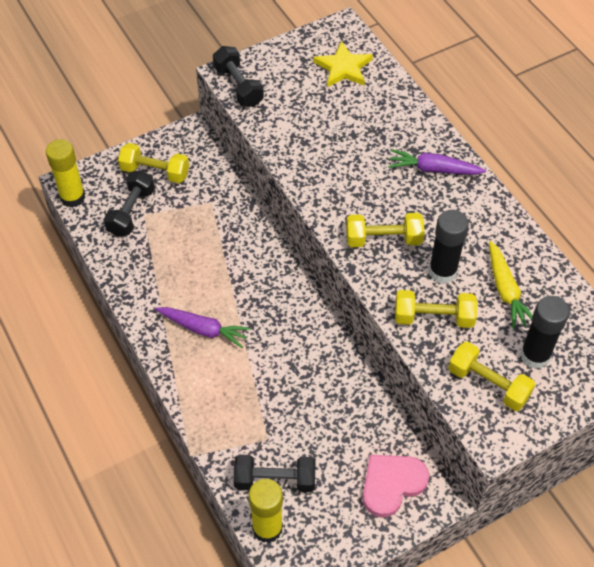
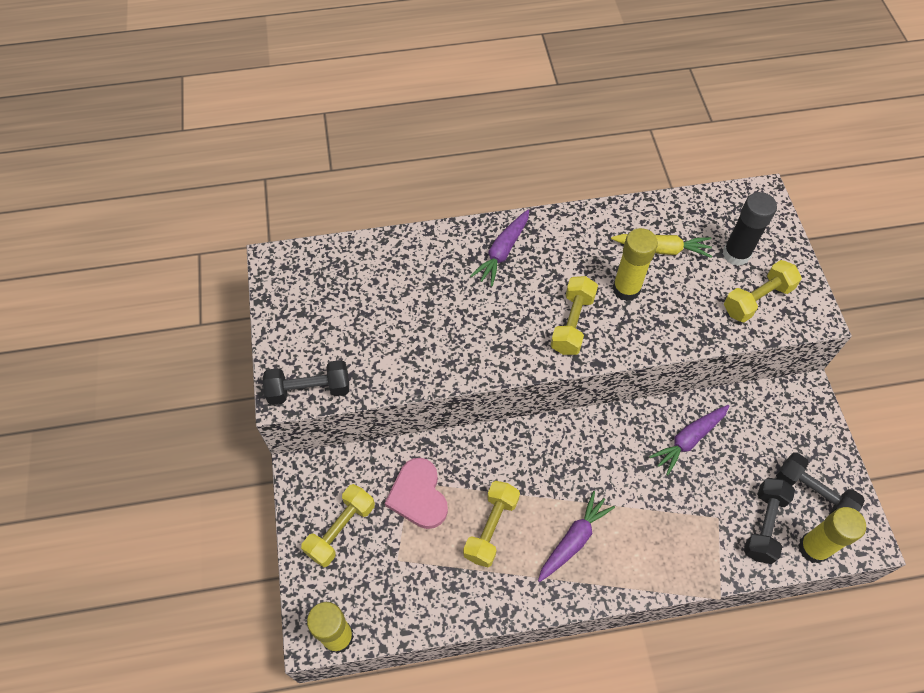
camera: 70 degrees left, 5 degrees up
black dumbbell [104,170,155,237] -> black dumbbell moved to [776,452,865,513]
yellow star [313,41,373,87] -> none
pink heart [363,455,429,517] -> pink heart moved to [385,458,448,529]
yellow dumbbell [395,290,477,328] -> yellow dumbbell moved to [463,481,520,567]
black glue stick [429,210,469,284] -> yellow glue stick [612,228,658,301]
none -> purple carrot [649,405,729,475]

